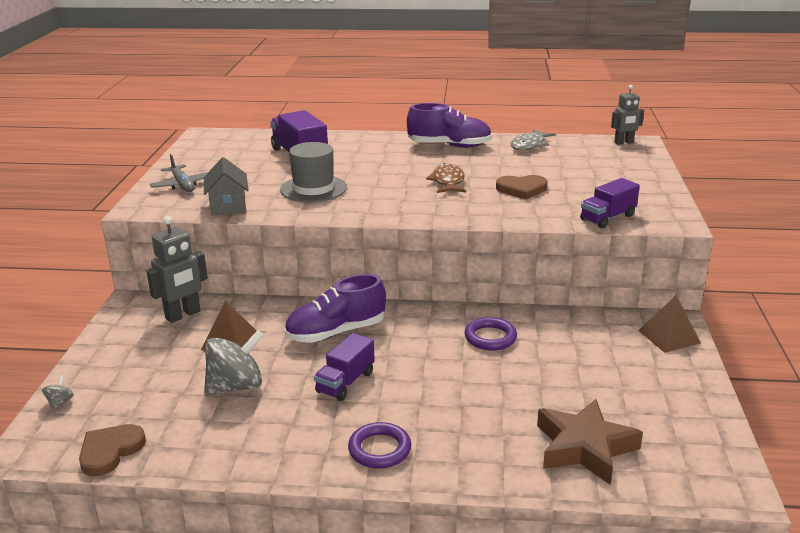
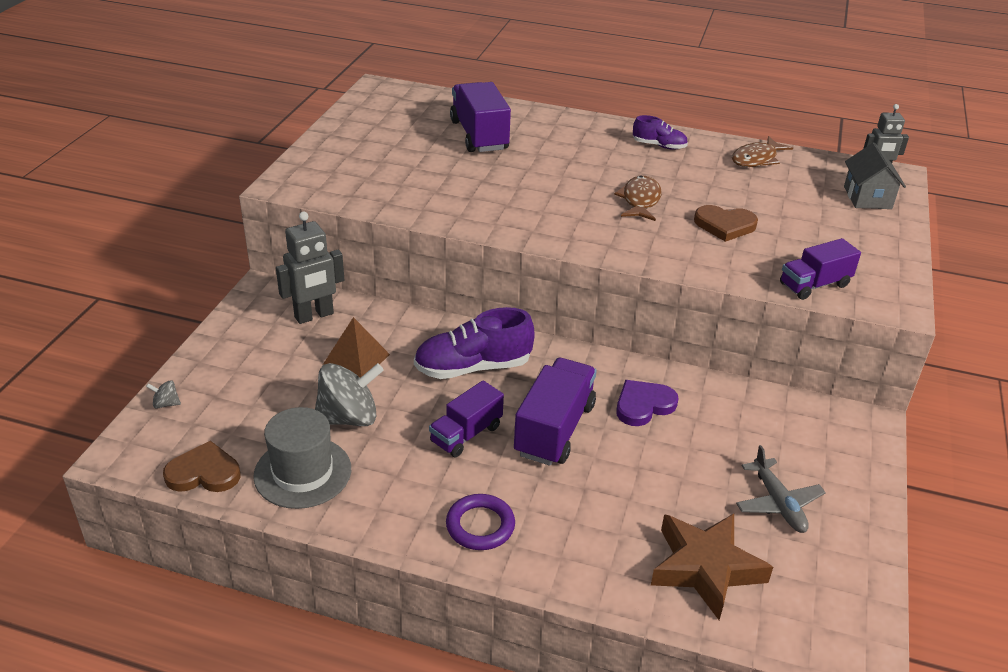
camera: 10 degrees right, 10 degrees up
grey spinning top [42,376,74,411] -> grey spinning top turned 105 degrees counterclockwise [146,380,181,409]
brown heart [79,424,146,476] -> brown heart turned 45 degrees clockwise [163,441,241,492]
grey plane [150,154,208,192] -> grey plane moved to [736,445,826,533]
grey house [204,157,248,216] -> grey house moved to [844,143,906,209]
grey hat [280,142,347,202] -> grey hat moved to [253,407,351,509]
purple shoe [407,103,492,148] -> purple shoe [633,115,688,150], size x0.55
purple ring [465,317,517,351] -> purple heart [616,380,678,426]
grey fish [510,129,556,151] -> brown fish [732,136,793,167]
brown pyramid [638,296,701,353] -> none
none -> purple truck [514,358,597,466]

